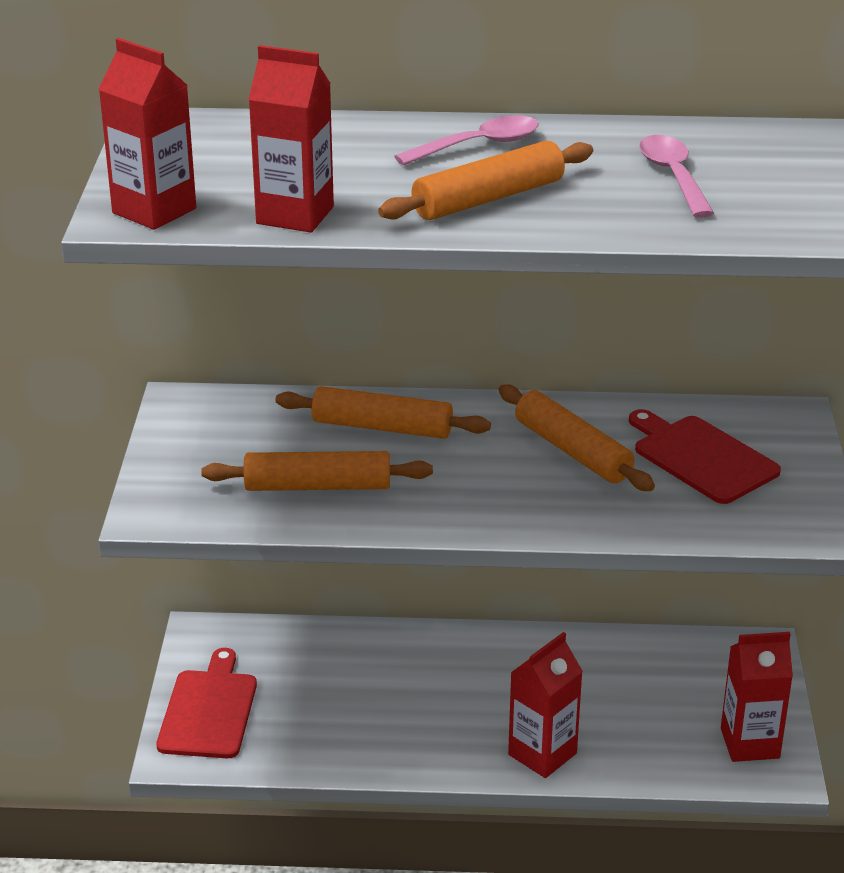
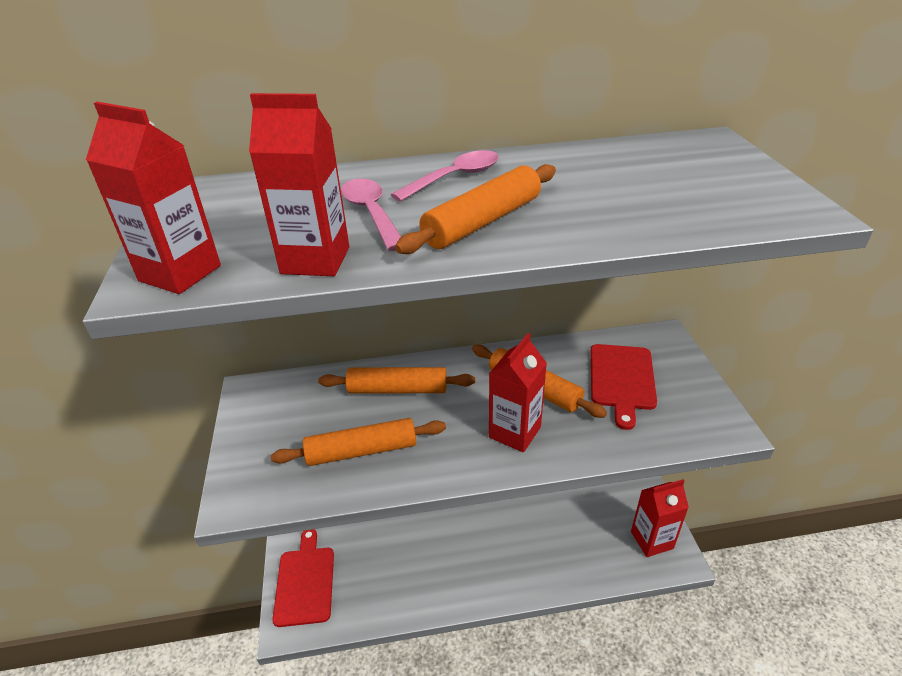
camera: 10 degrees left, 5 degrees up
red carton [508,632,583,778] -> red carton moved to [489,333,547,452]
red cutting board [629,409,781,504] -> red cutting board turned 120 degrees counterclockwise [591,344,657,430]
pink spoon [639,135,714,218] -> pink spoon moved to [341,178,401,251]

